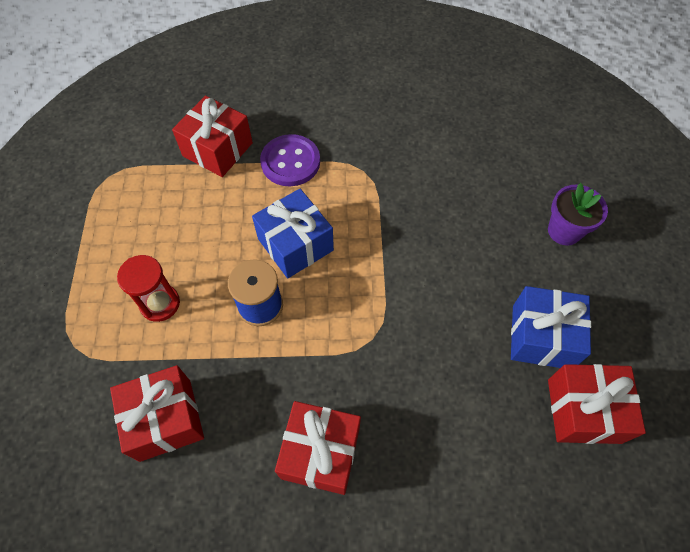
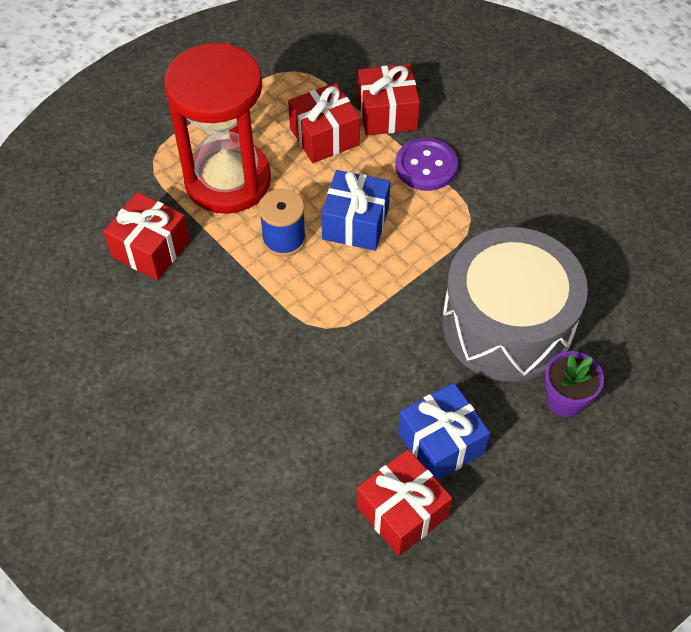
camera: 50 degrees right, 5 degrees down
red hourglass [117,255,180,322] -> red hourglass [164,43,271,214], size x2.35
red gift [275,401,361,495] -> red gift moved to [288,82,360,163]
none -> grey drum [442,227,588,382]

